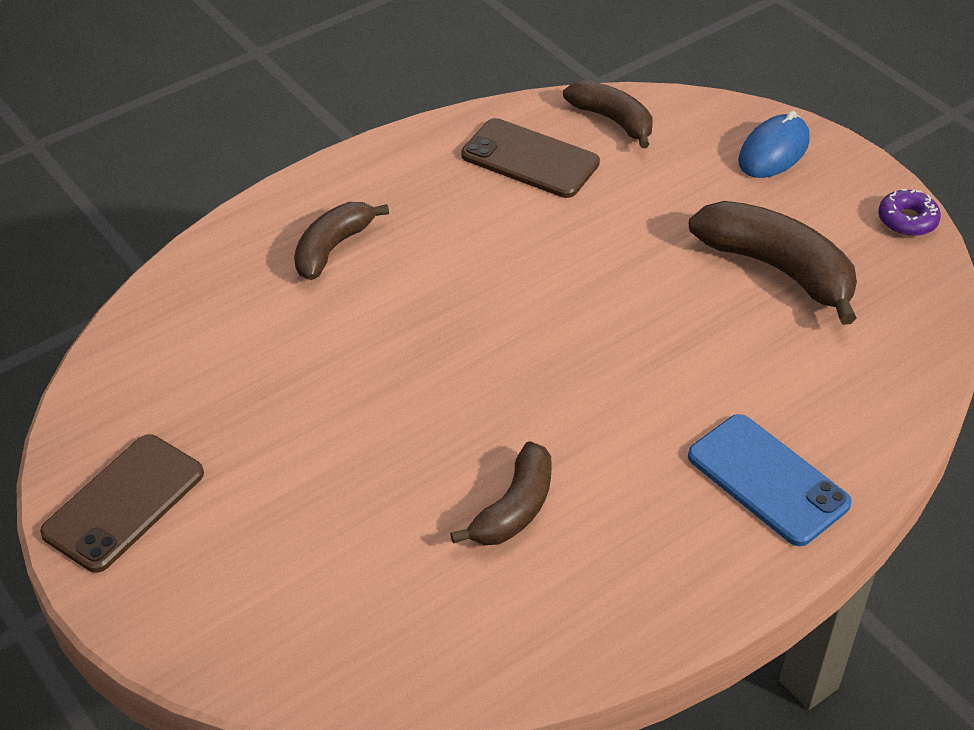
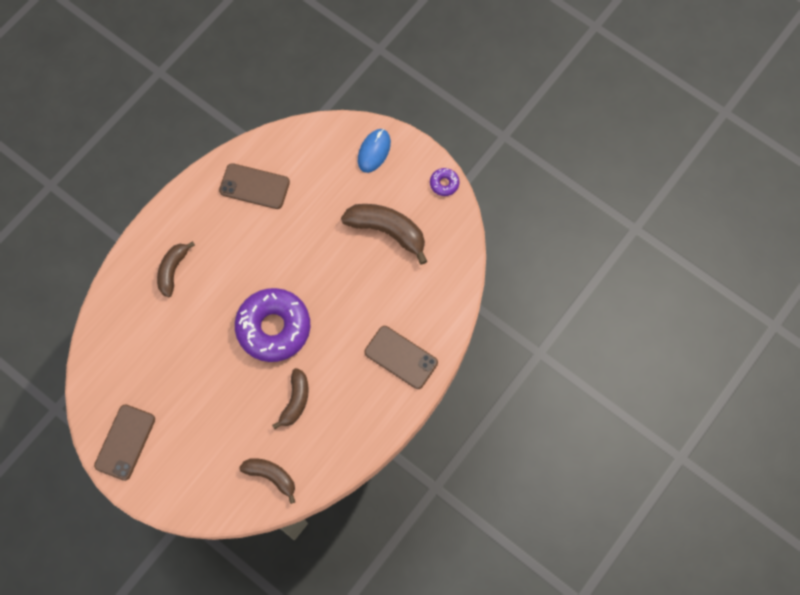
camera: 15 degrees left, 25 degrees up
brown banana [563,80,652,148] -> brown banana moved to [239,458,295,504]
blue phone [688,414,852,546] -> brown phone [365,326,438,389]
none -> purple donut [235,288,310,362]

